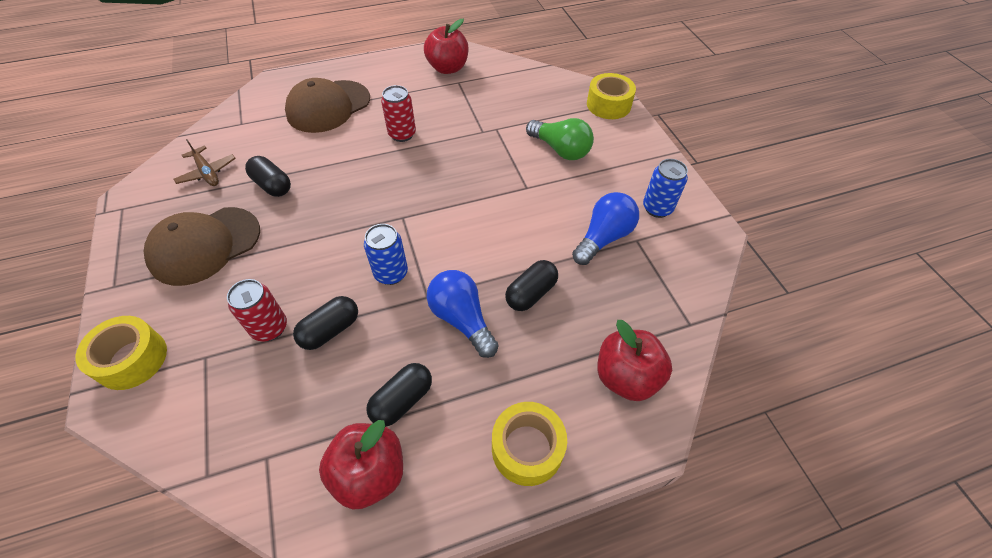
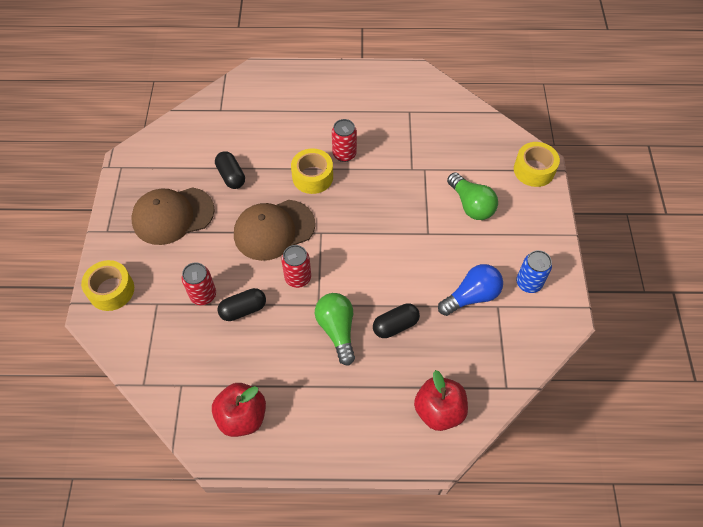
camera: 20 degrees right, 5 degrees up
brown plane [174,139,236,186] -> none
brown cap [285,78,370,133] -> brown cap moved to [234,200,315,261]
blue can [364,224,408,285] -> red can [281,245,311,288]
black capsule [366,363,432,427] -> none
red apple [424,19,469,74] -> none
blue light bulb [427,270,499,358] -> green light bulb [315,293,355,366]
yellow tape [492,402,567,486] -> yellow tape moved to [291,148,333,194]

